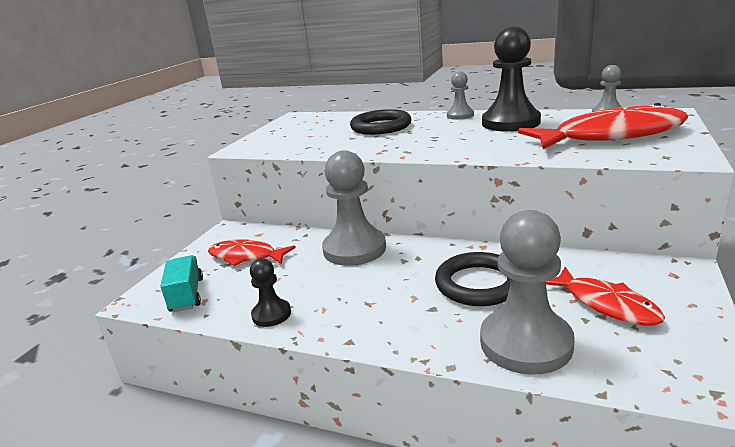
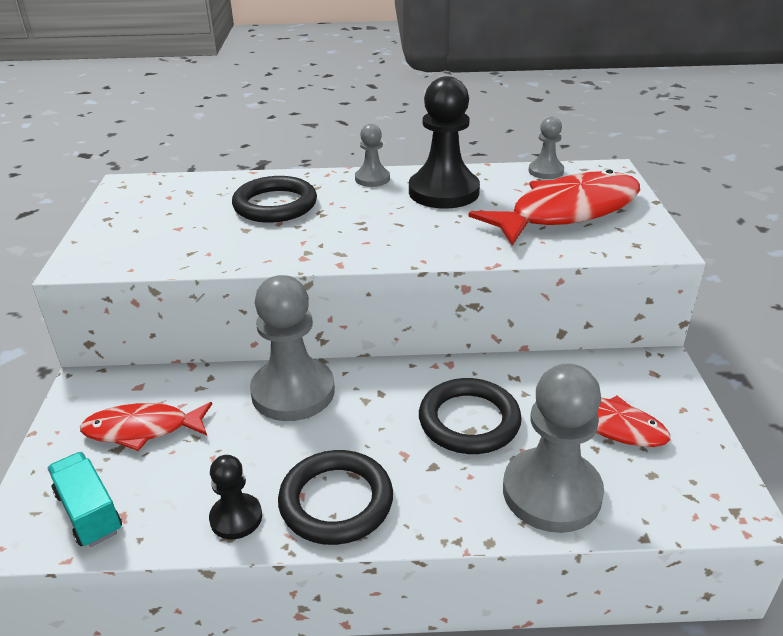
camera: 25 degrees left, 10 degrees up
none -> black ring [278,450,393,545]

